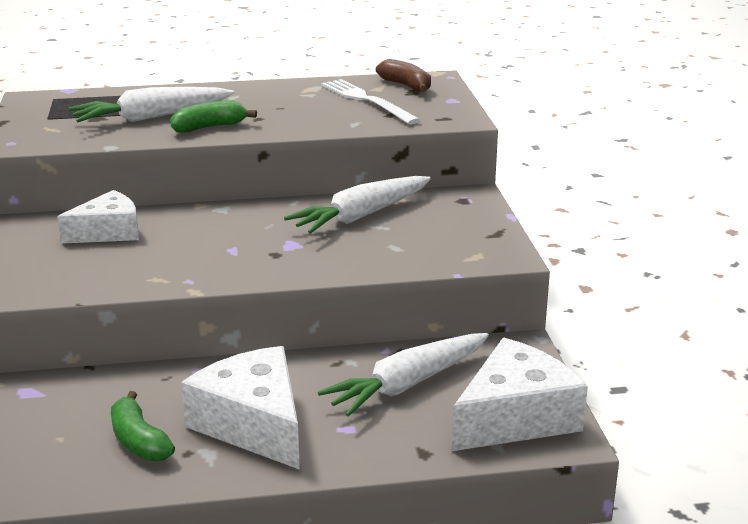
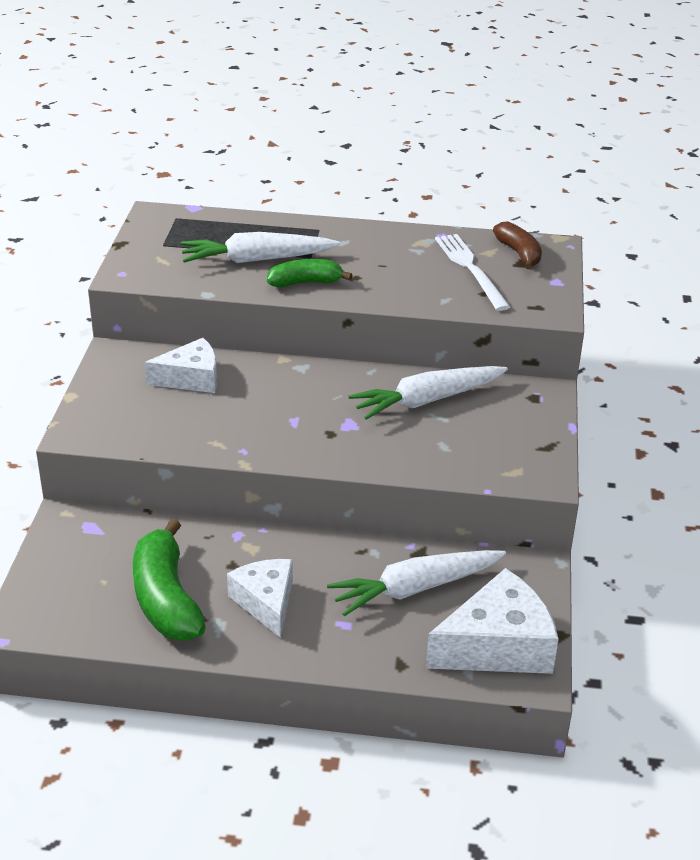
camera: 15 degrees right, 10 degrees up
green banana [111,391,175,461] -> green banana [133,519,206,641], size x1.64
white cheese [181,346,300,470] -> white cheese [227,559,293,638], size x0.66

